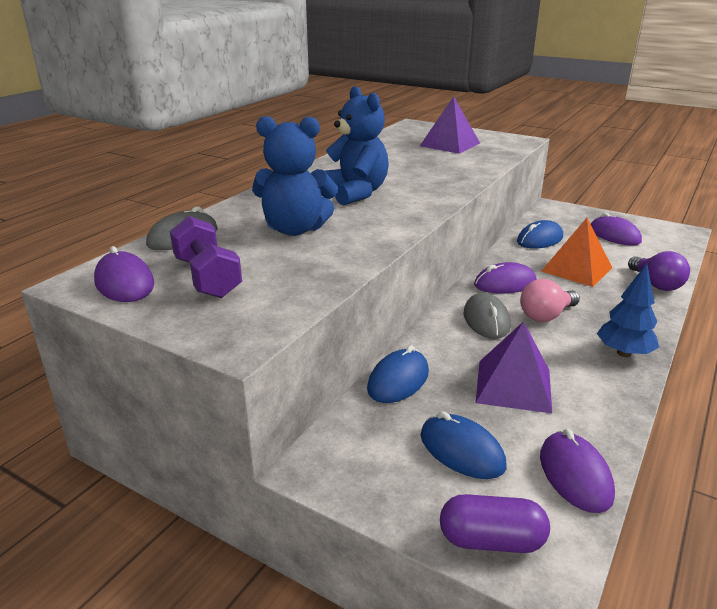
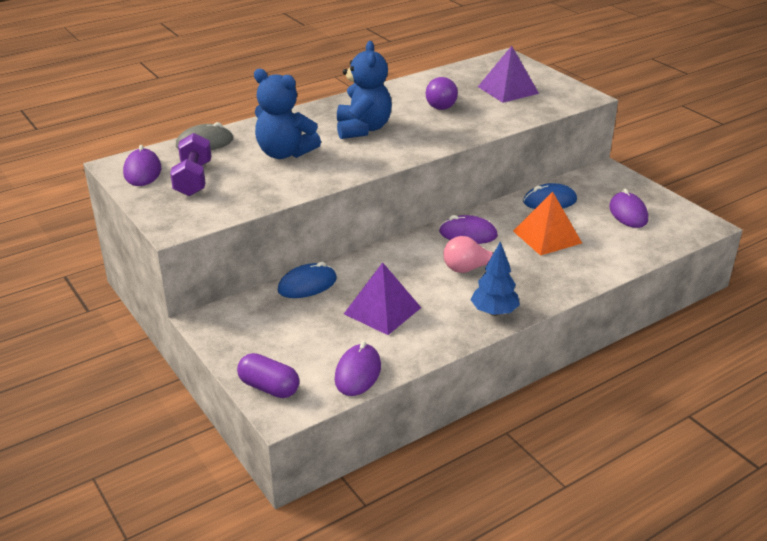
camera: 25 degrees right, 5 degrees up
blue mouse [421,411,506,479] -> none
grey mouse [464,293,511,339] -> none
purple light bulb [628,251,690,291] -> purple light bulb moved to [426,77,458,110]

